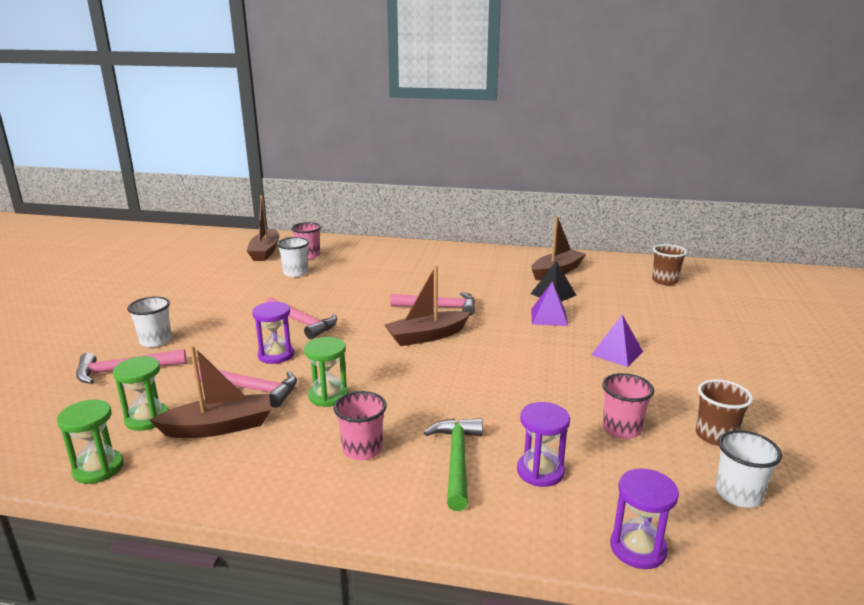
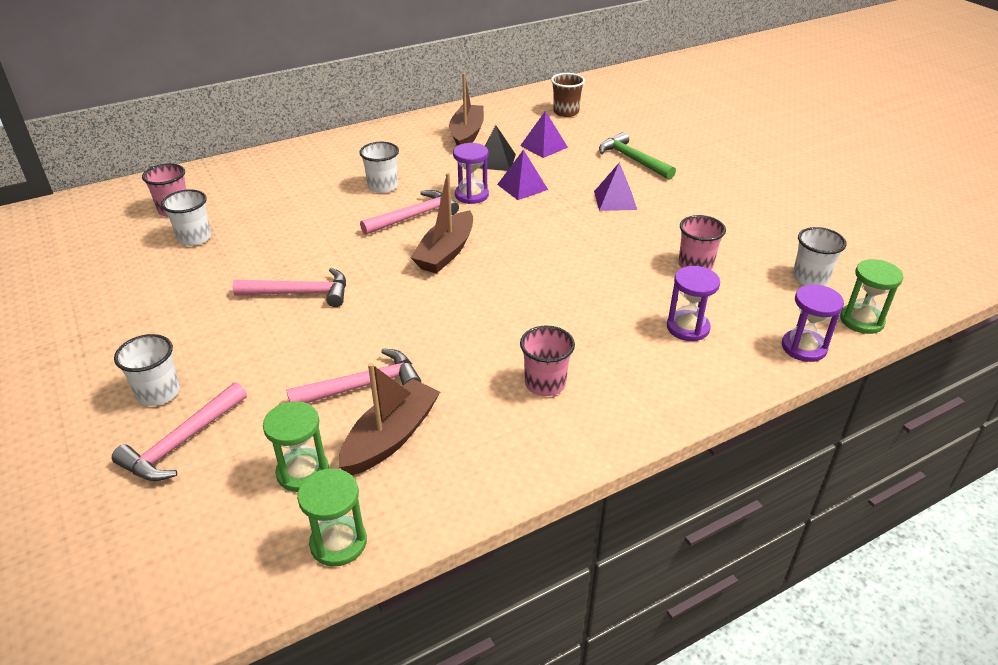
camera: 40 degrees left, 15 degrees up
brown boat [247,195,279,261] -> none
purple hourglass [252,302,294,364] -> purple hourglass moved to [453,143,489,204]
green hourglass [304,337,348,407] -> green hourglass moved to [840,259,904,334]
green hammer [424,418,483,511] -> green hammer moved to [599,132,676,180]
brown cup [696,379,753,446] -> none
none -> white cup [359,142,399,193]
none -> purple pyramid [520,111,568,158]

